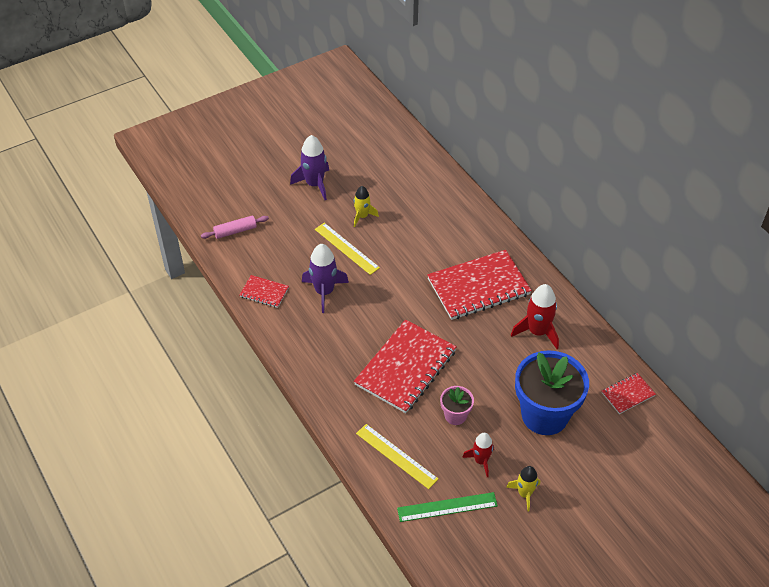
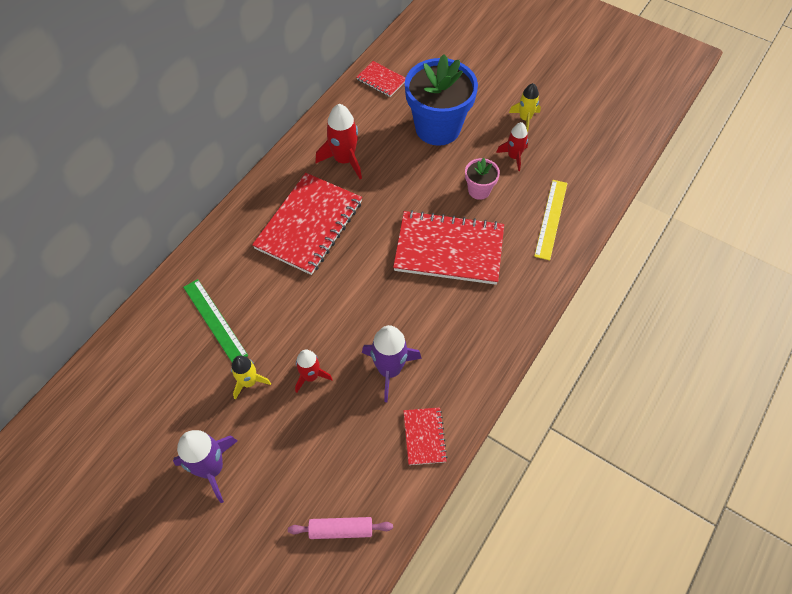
camera: 115 degrees left, 10 degrees up
pink rolling pin [201,216,269,239] -> pink rolling pin turned 45 degrees counterclockwise [288,517,393,539]
yellow ruler [315,223,380,275] -> red rocket [295,350,333,393]
green ruler [397,492,498,522] -> green ruler moved to [183,279,248,362]
red notebook [427,250,532,320] -> red notebook turned 75 degrees clockwise [252,173,362,275]

